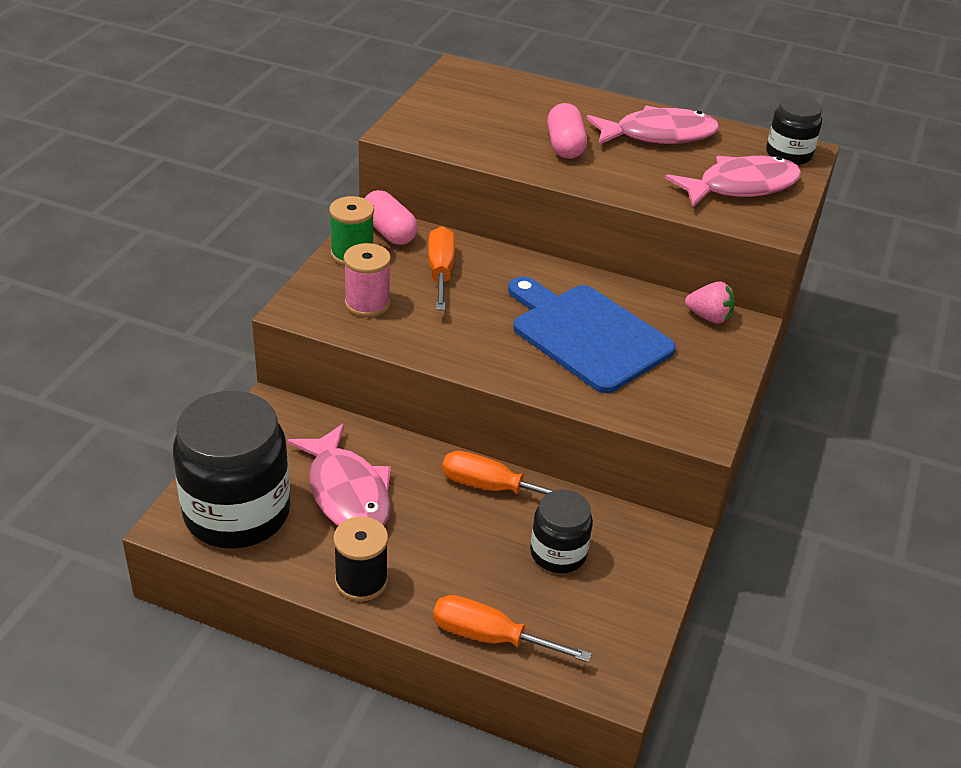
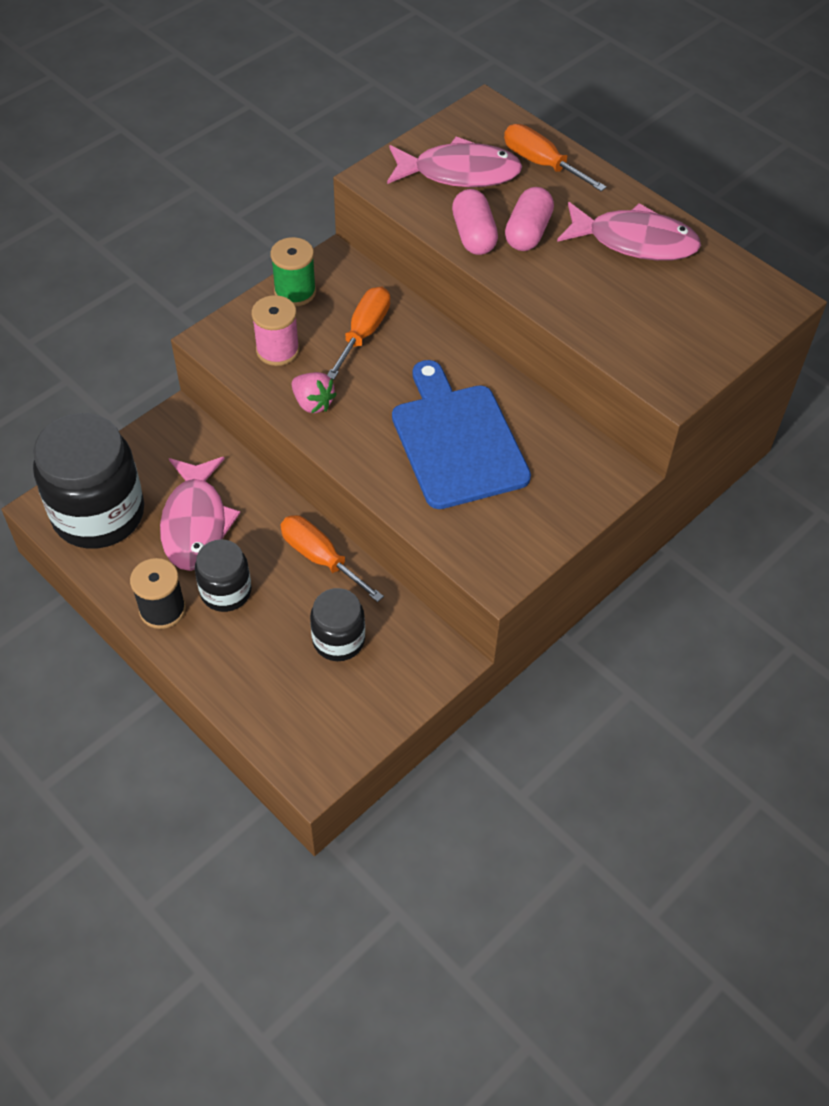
camera: 25 degrees right, 15 degrees up
pink capsule [364,190,418,245] -> pink capsule moved to [452,189,498,255]
orange screwdriver [433,595,591,662] -> orange screwdriver moved to [504,124,607,192]
pink fish [665,156,801,207] -> pink fish moved to [387,137,522,187]
pink strawberry [685,281,735,324] -> pink strawberry moved to [292,372,337,413]
black jar [766,96,822,165] -> black jar moved to [195,539,251,612]

